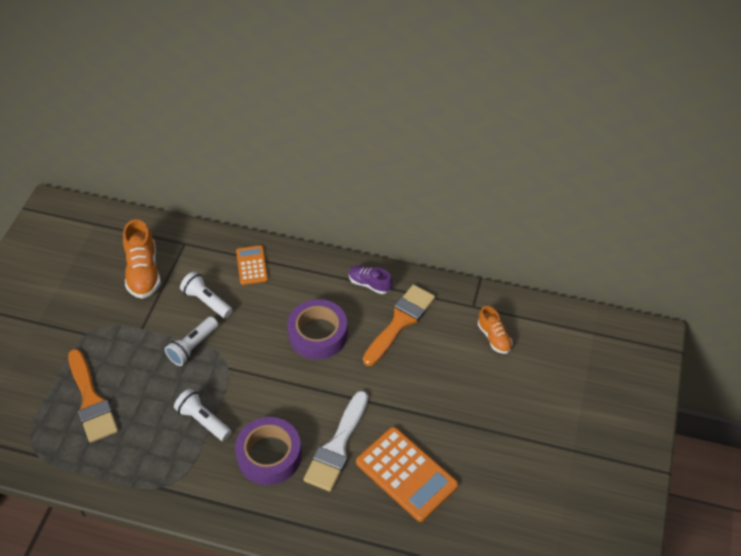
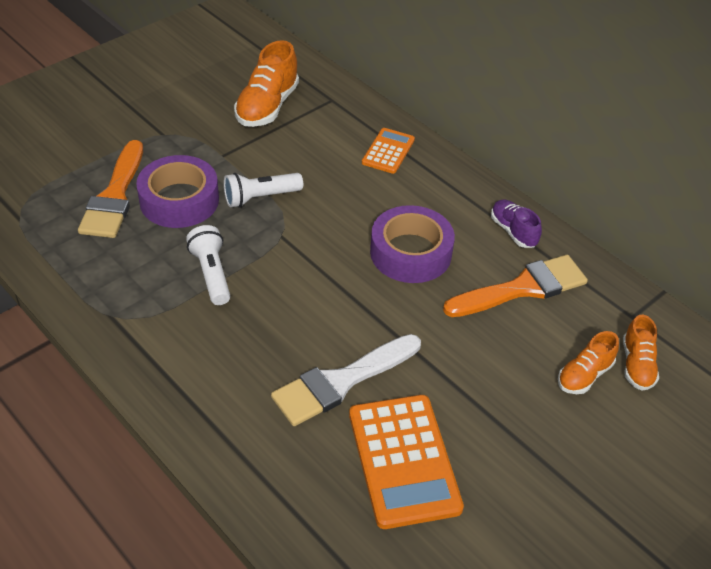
camera: 30 degrees right, 5 degrees down
white flashlight [180,271,232,318] -> none
purple tape [235,417,302,485] -> purple tape moved to [136,155,219,228]
none -> orange shoe [558,331,619,394]

